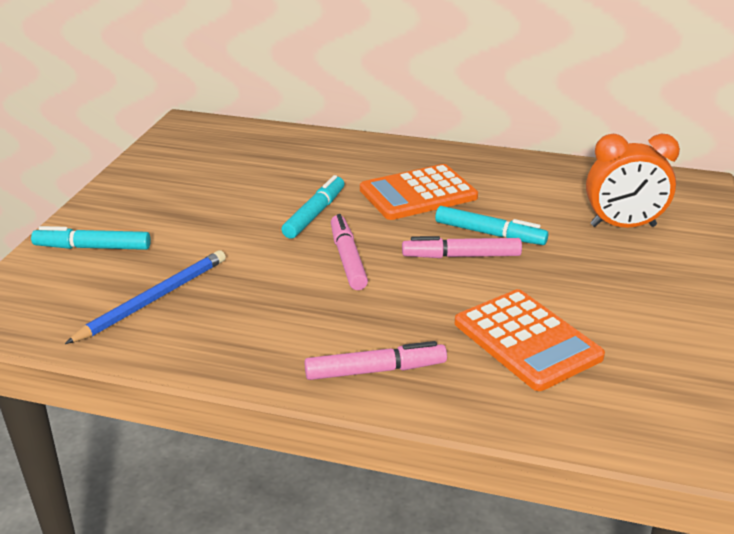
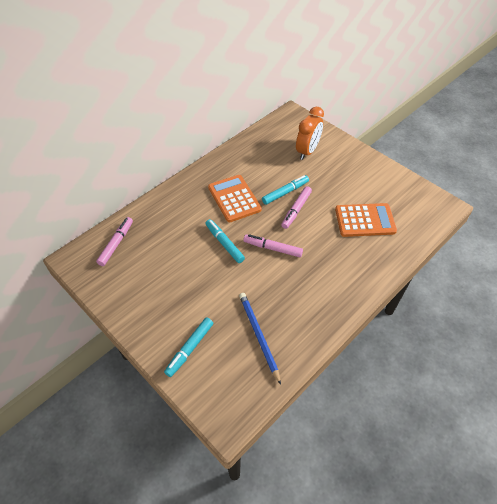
camera: 60 degrees left, 20 degrees up
pink marker [304,341,447,380] -> pink marker moved to [96,217,133,266]
orange calculator [360,164,478,220] -> orange calculator turned 150 degrees clockwise [208,175,262,222]

